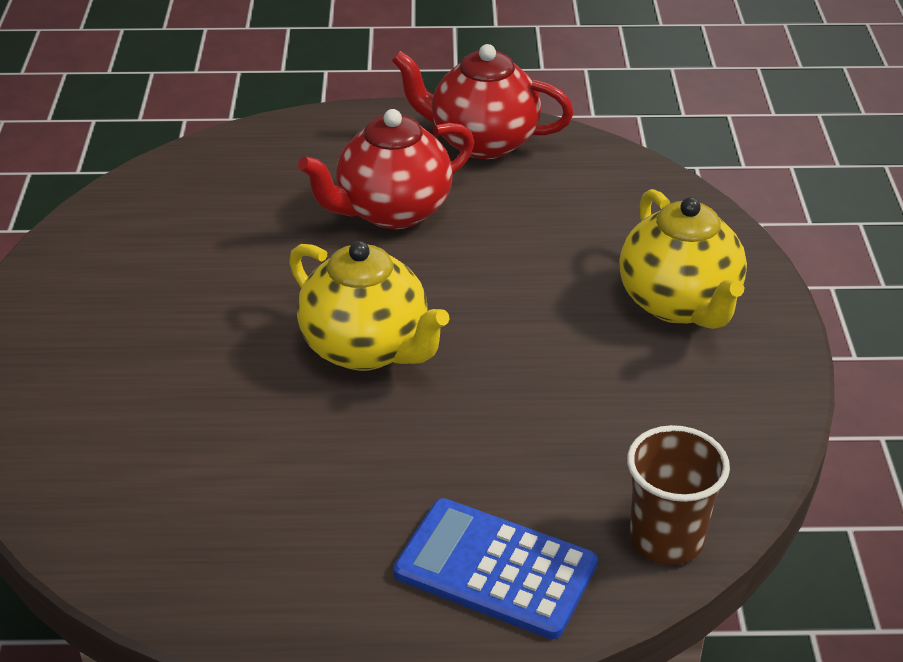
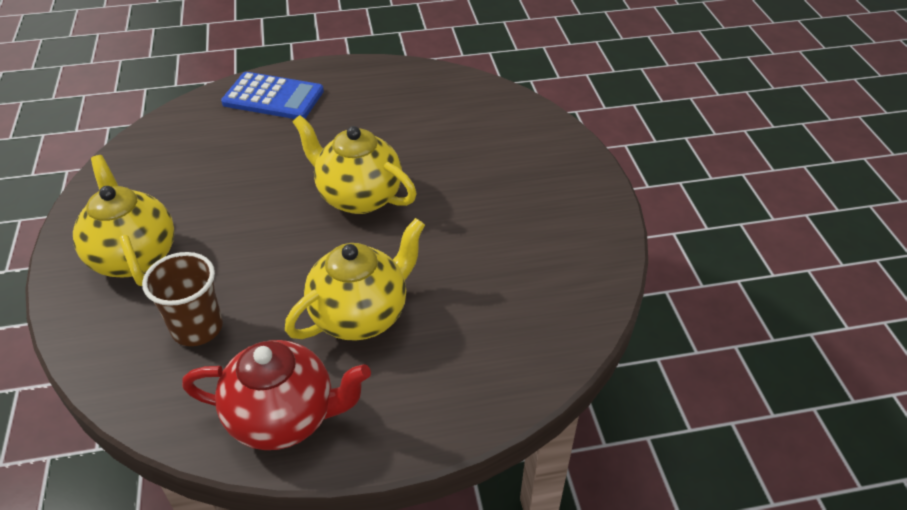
camera: 170 degrees right, 5 degrees up
red teapot [298,109,474,229] -> yellow teapot [285,218,425,341]
brown cup [627,425,730,565] -> brown cup moved to [142,252,223,346]

